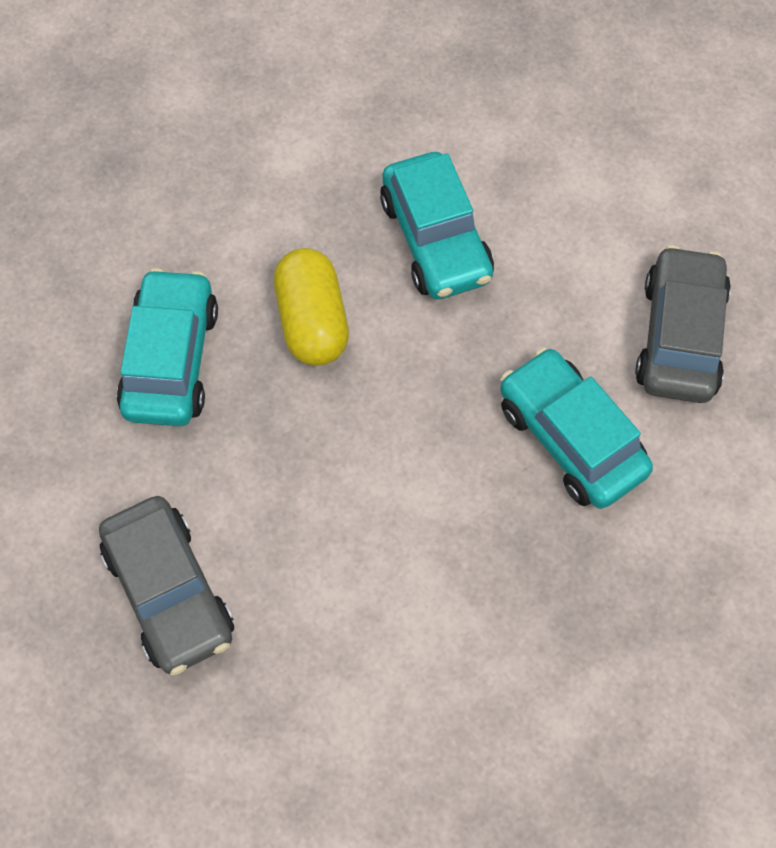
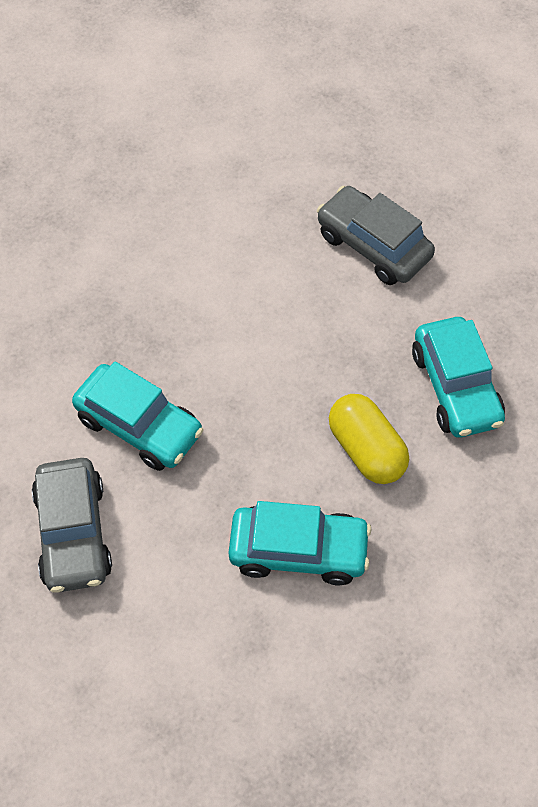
camera: 160 degrees right, 5 degrees down
turquoise car [380,152,494,299] -> turquoise car turned 135 degrees clockwise [228,501,371,585]

